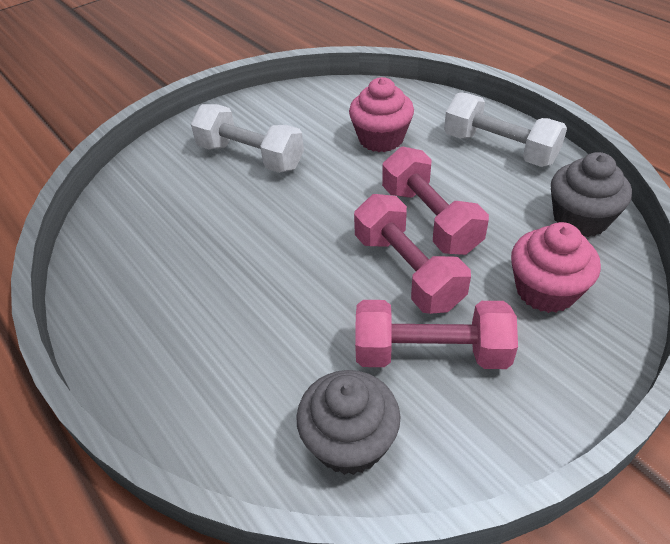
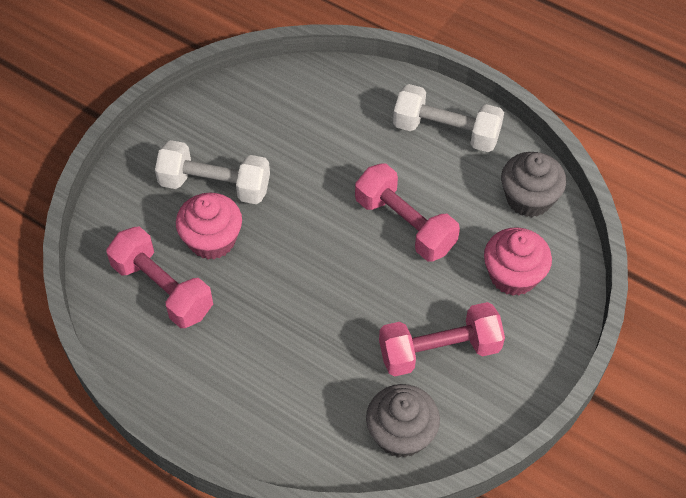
camera: 20 degrees left, 10 degrees up
pink cupcake [349,77,414,152] -> pink cupcake moved to [176,193,242,259]
pink dumbbell [354,194,471,314] -> pink dumbbell moved to [106,227,213,328]

